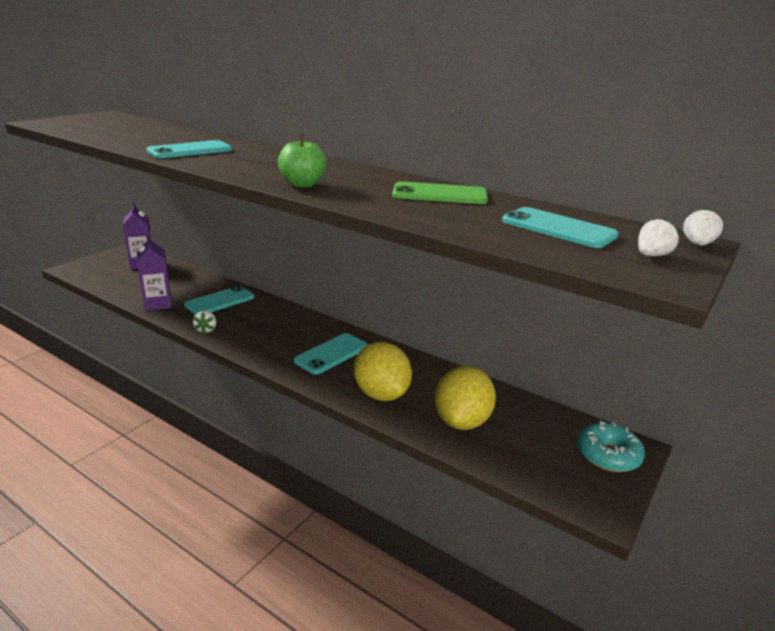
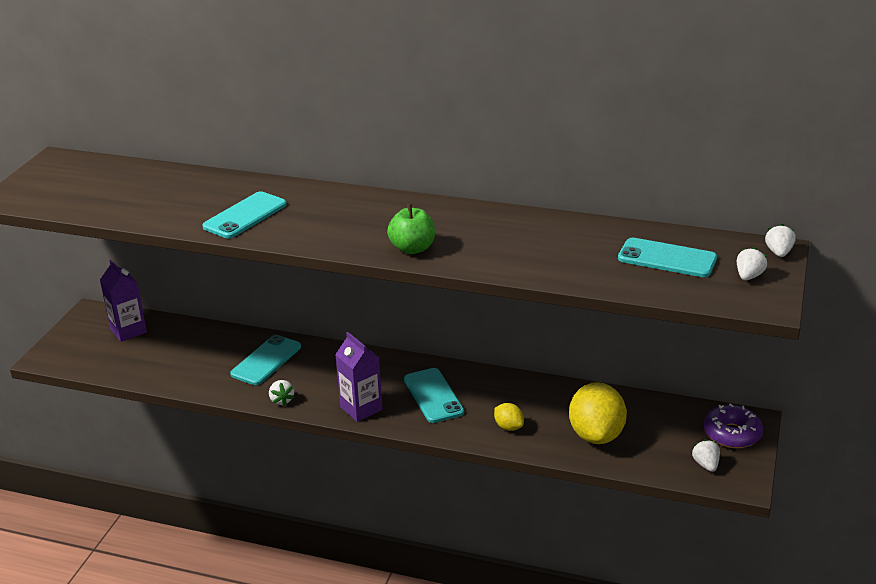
camera: 15 degrees left, 5 degrees up
purple carton [137,235,172,311] -> purple carton moved to [335,332,383,422]
turquoise phone [294,333,368,375] -> turquoise phone turned 45 degrees counterclockwise [404,368,464,423]
yellow lemon [354,342,412,401] -> yellow lemon [494,403,524,431], size x0.48
green phone [392,181,488,204] -> none
turquoise donut [577,421,645,472] -> purple donut [704,403,763,448]
none -> white strawberry [692,439,720,472]

